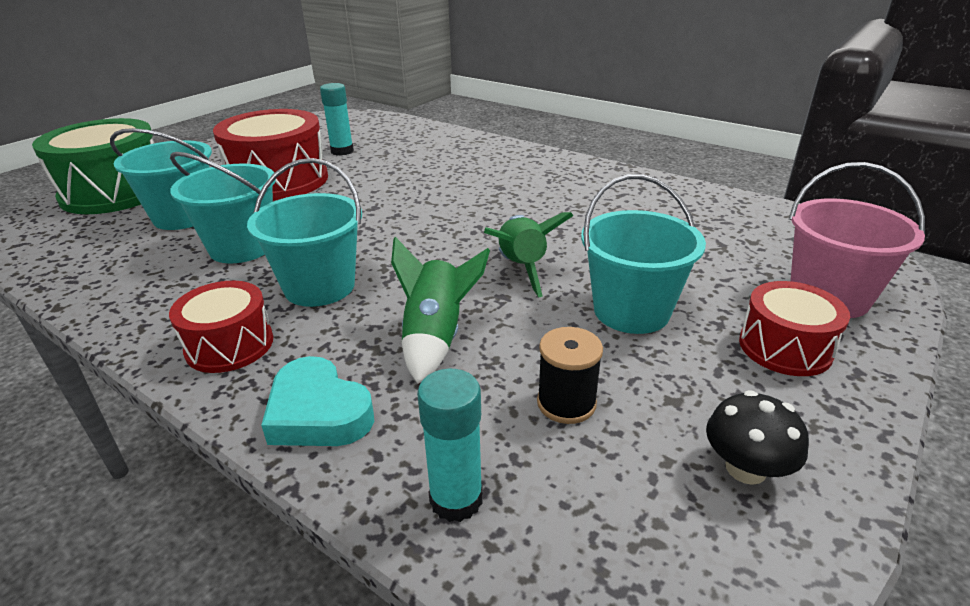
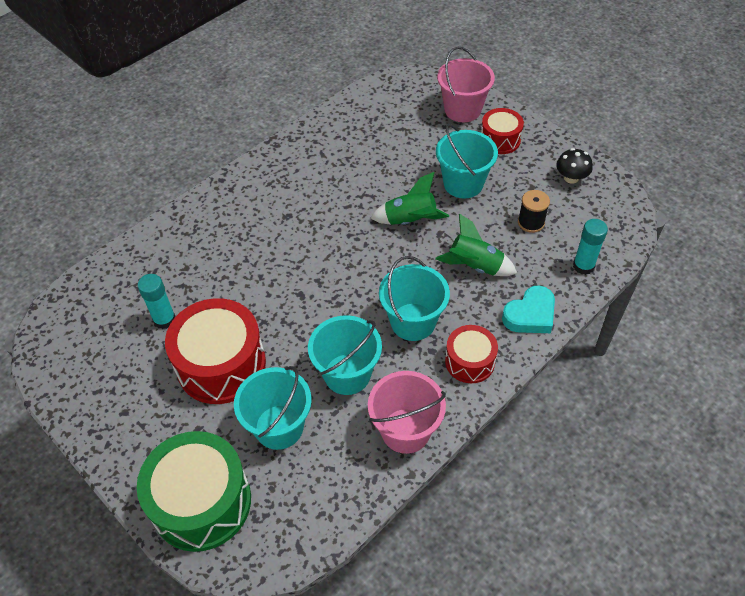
camera: 80 degrees left, 20 degrees up
none -> pink bucket [368,371,446,454]

